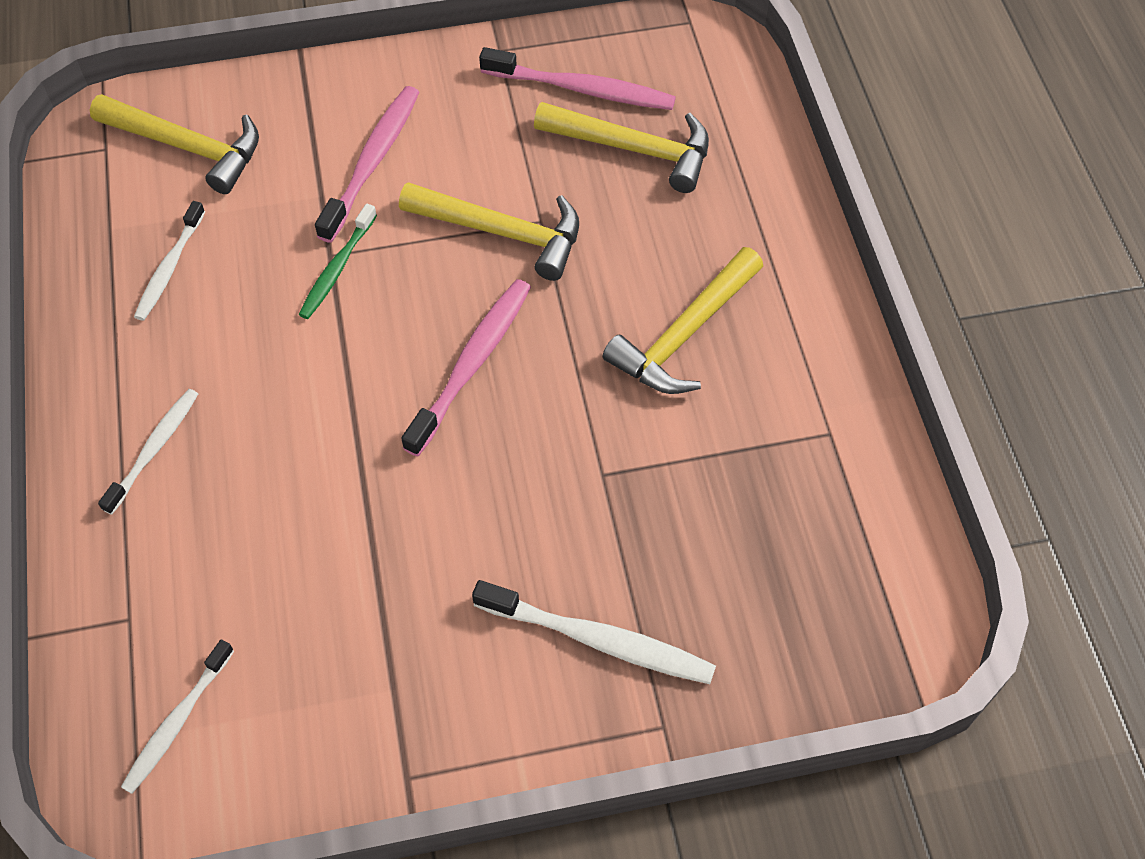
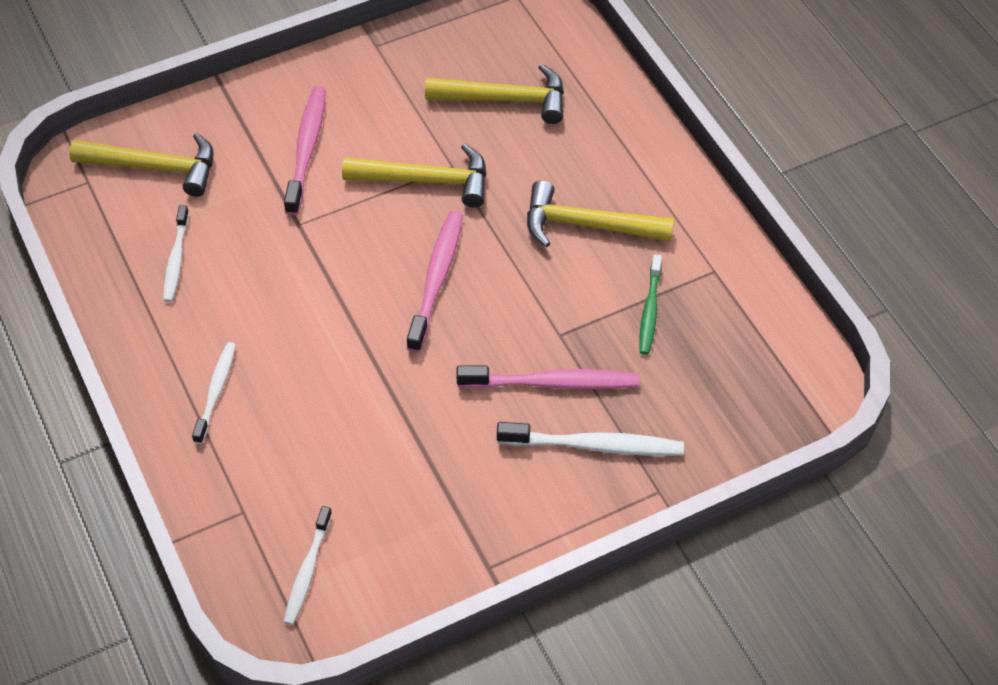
camera: 15 degrees left, 5 degrees down
green toothbrush [298,204,377,319] -> green toothbrush moved to [639,254,662,355]
pink toothbrush [479,47,676,110] -> pink toothbrush moved to [456,366,639,389]
yellow hammer [603,247,763,394] -> yellow hammer turned 75 degrees clockwise [527,180,674,247]

